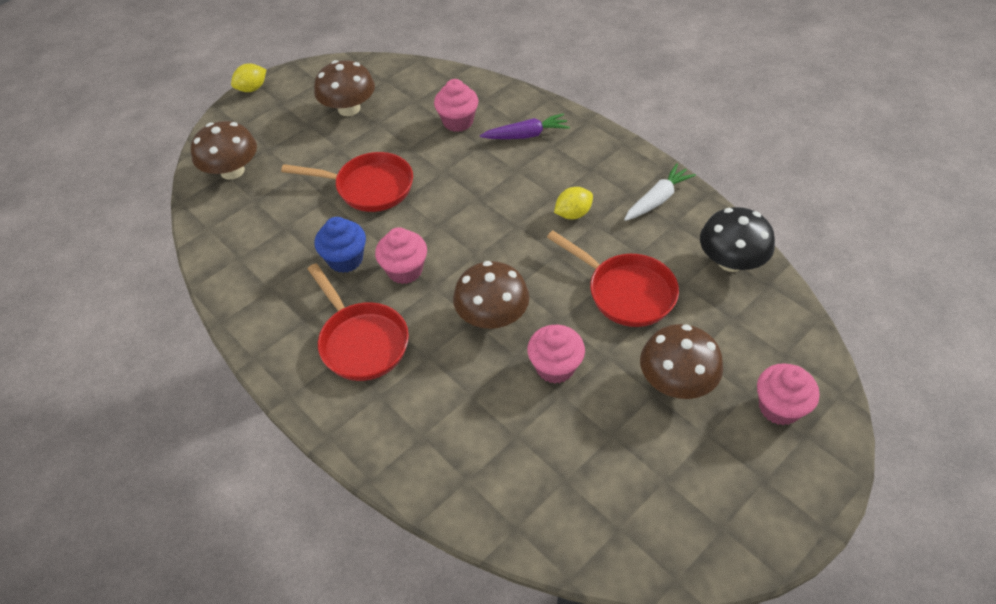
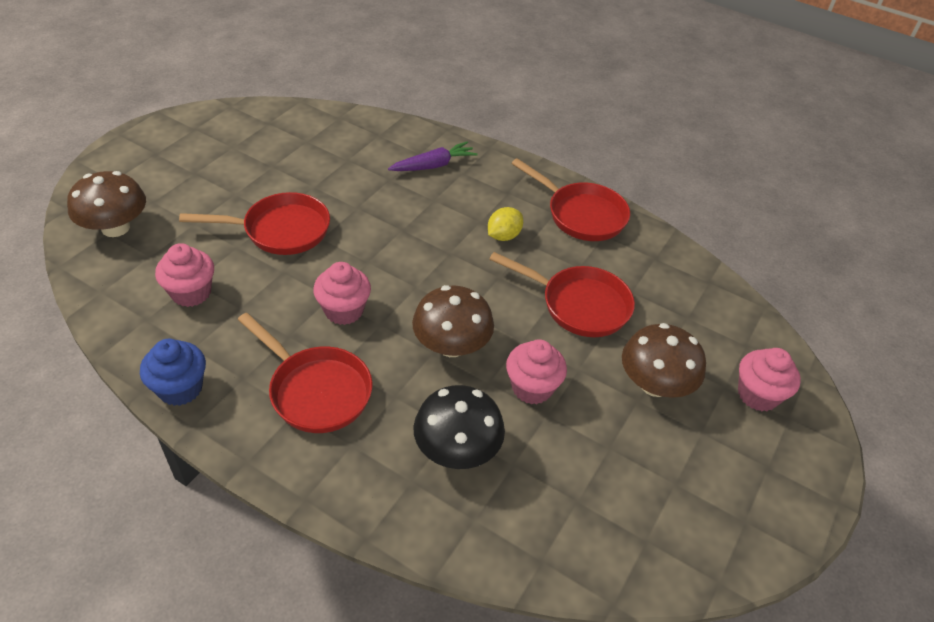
camera: 20 degrees left, 5 degrees down
yellow lemon [231,63,266,92] -> none
brown mushroom [314,60,375,116] -> none
blue cupcake [314,217,366,273] -> blue cupcake moved to [140,339,206,406]
pink cupcake [434,79,478,132] -> pink cupcake moved to [155,243,214,307]
white carrot [624,163,696,221] -> red pan [511,158,630,241]
black mushroom [700,207,775,272] -> black mushroom moved to [413,385,505,469]

